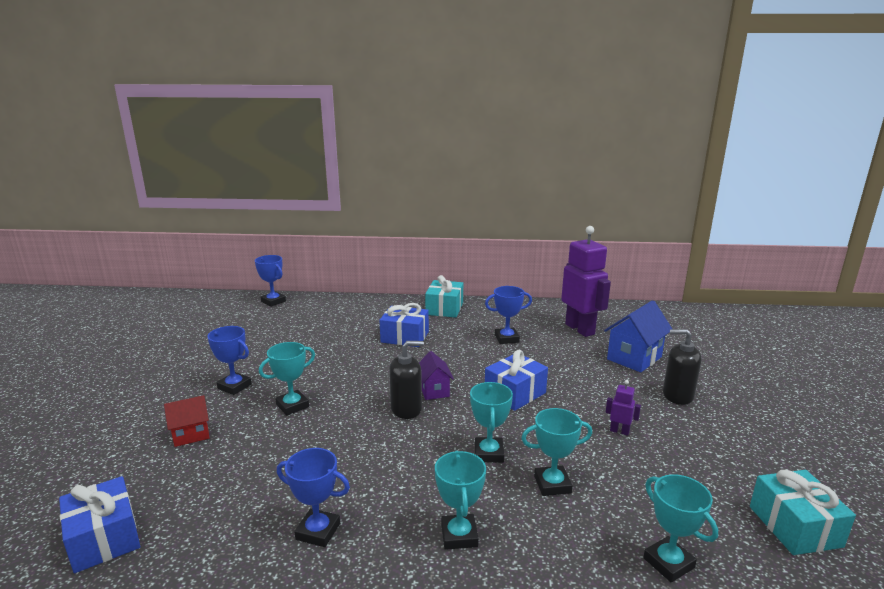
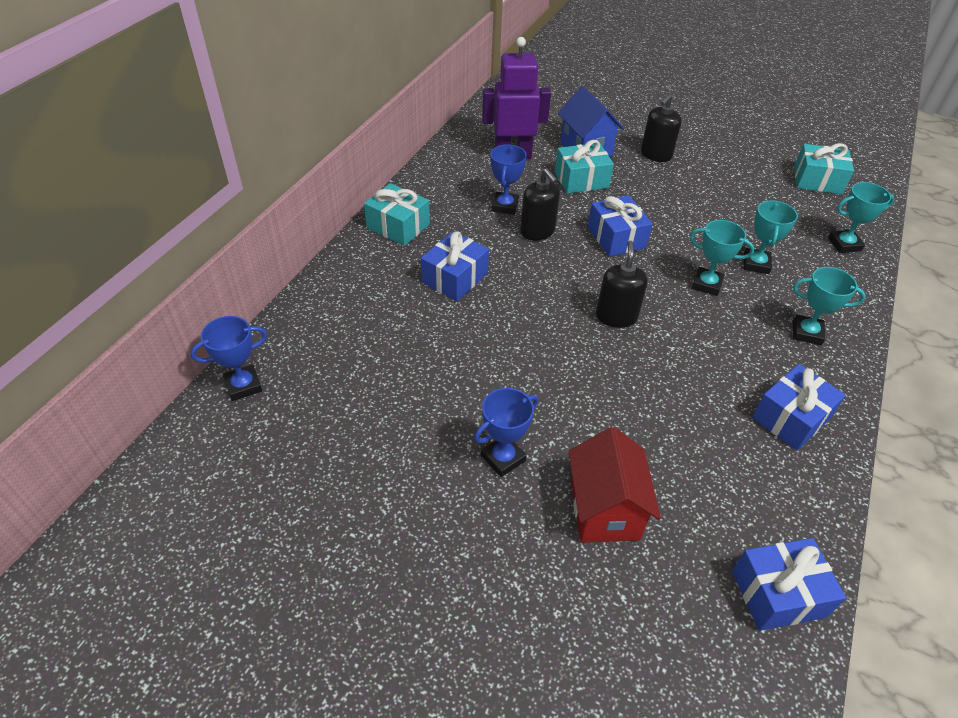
camera: 70 degrees left, 25 degrees up
red house [164,395,210,447] -> red house [568,427,661,542], size x1.66
turquoise trophy [259,342,315,416] -> none
blue trophy [277,448,350,547] -> blue gift [752,364,846,450]
purple house [419,351,454,400] -> none
purple robot [606,380,641,436] -> none
none -> black soap dispenser [520,168,560,240]
none -> turquoise gift [555,140,614,194]

